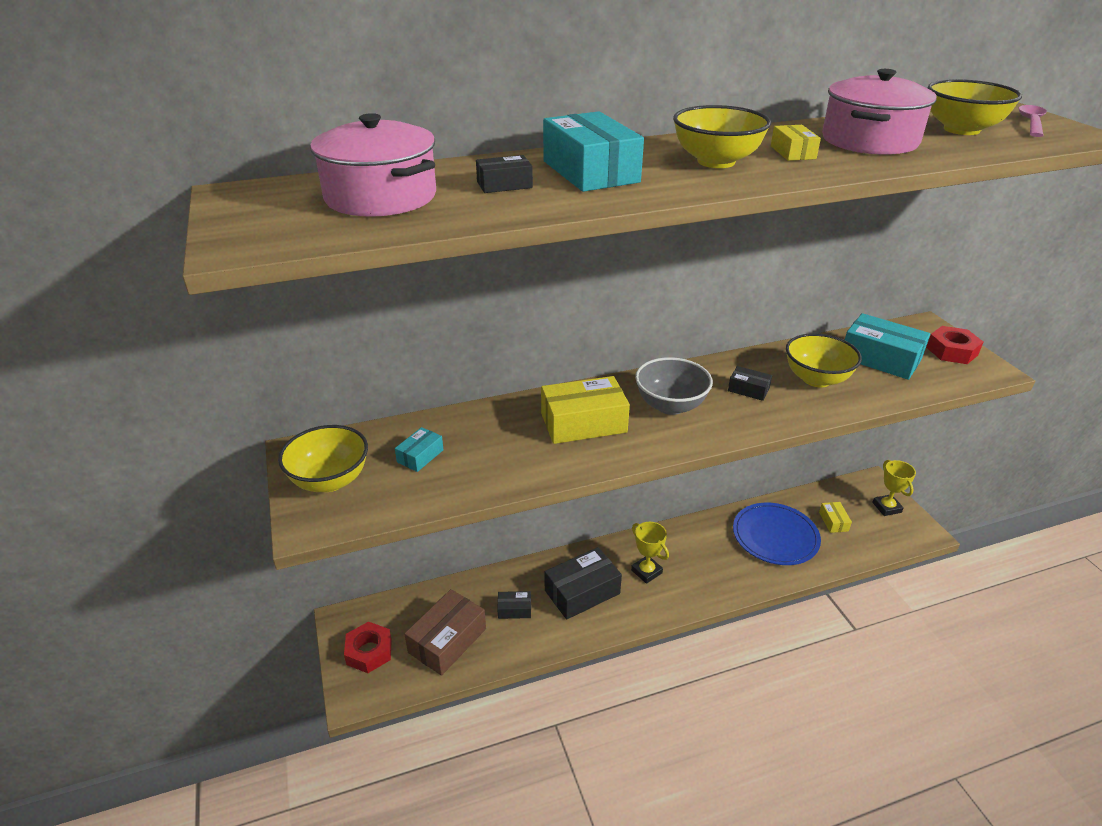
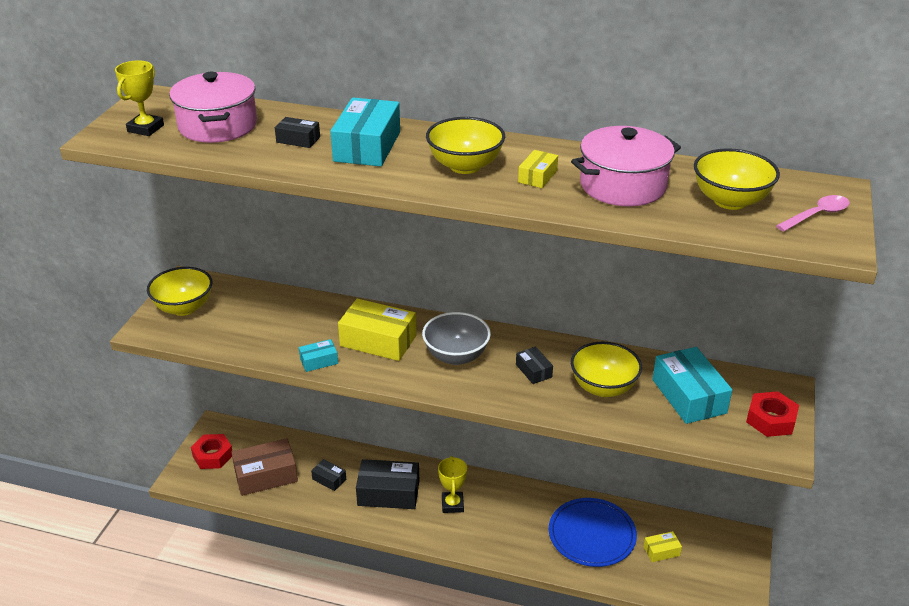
camera: 35 degrees right, 0 degrees up
turquoise box [395,427,444,472] -> turquoise box moved to [299,339,338,372]
yellow box [819,502,852,533] -> yellow box turned 45 degrees clockwise [643,531,682,562]
yellow trophy [872,460,916,516] -> yellow trophy moved to [115,61,164,136]

